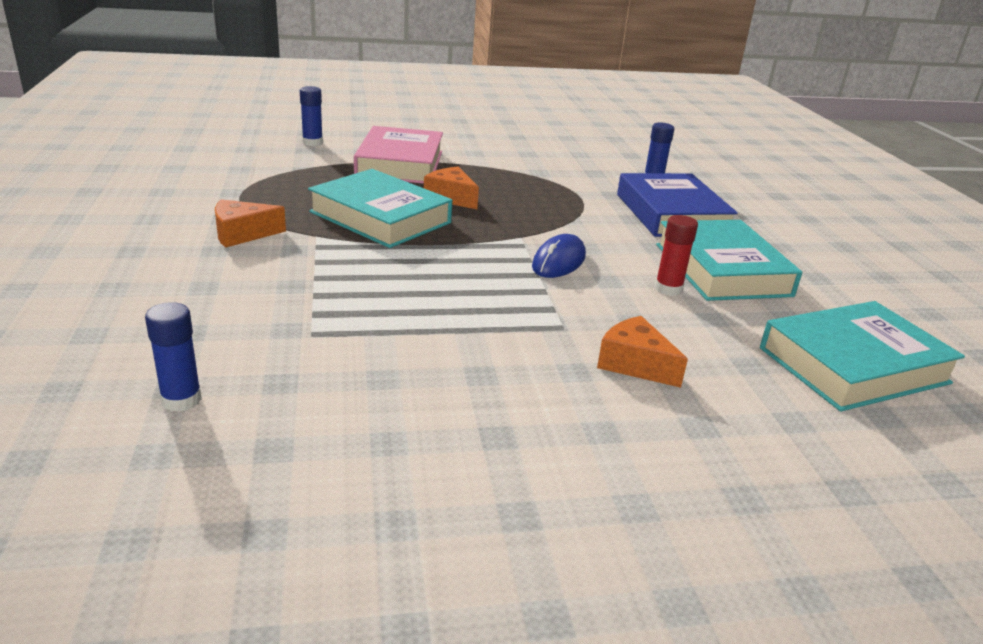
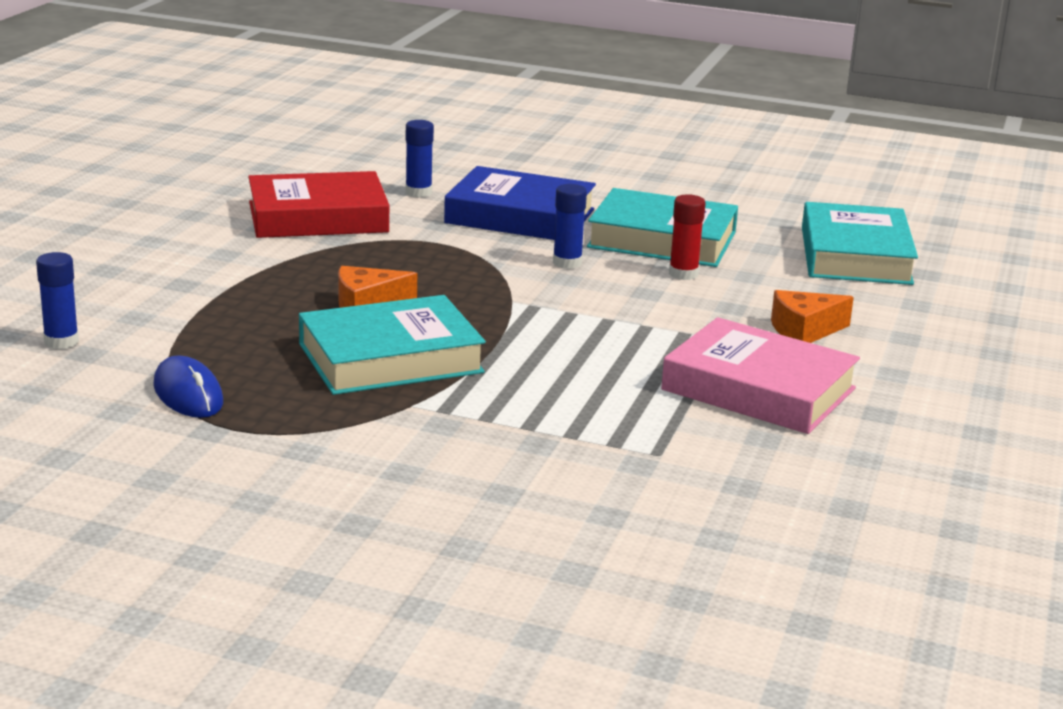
camera: 60 degrees left, 5 degrees down
blue glue stick [145,302,202,412] -> blue glue stick moved to [553,184,587,269]
orange cheese [215,199,286,248] -> none
pink book [354,126,443,184] -> pink book moved to [661,317,860,434]
blue mouse [532,234,586,278] -> blue mouse moved to [153,355,223,418]
none -> red book [248,171,389,238]

